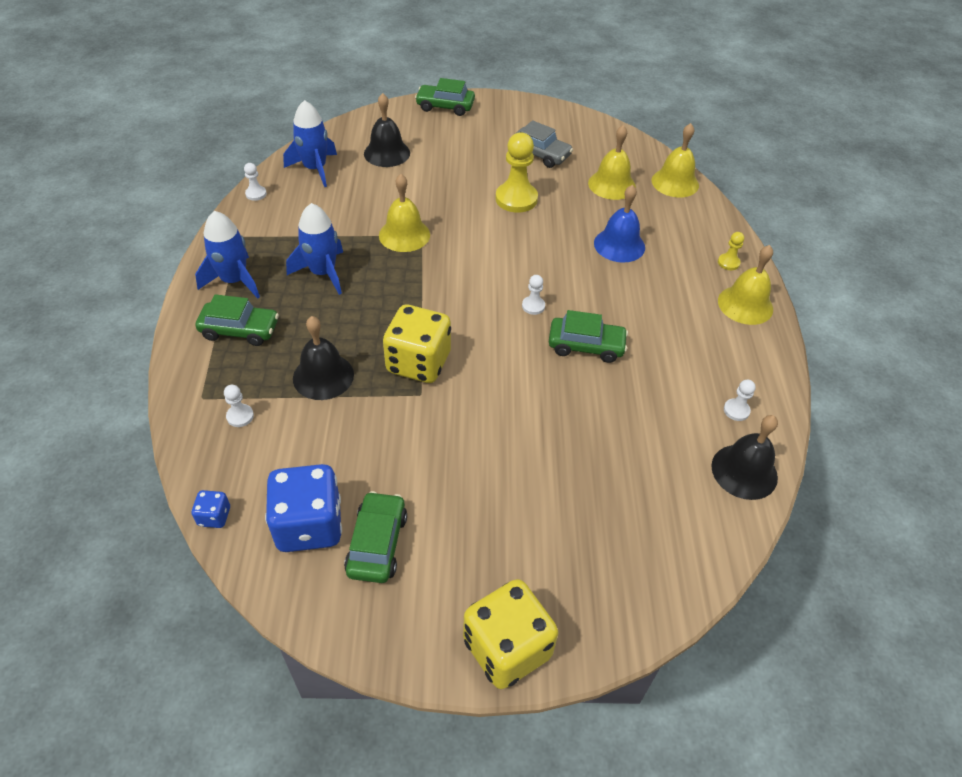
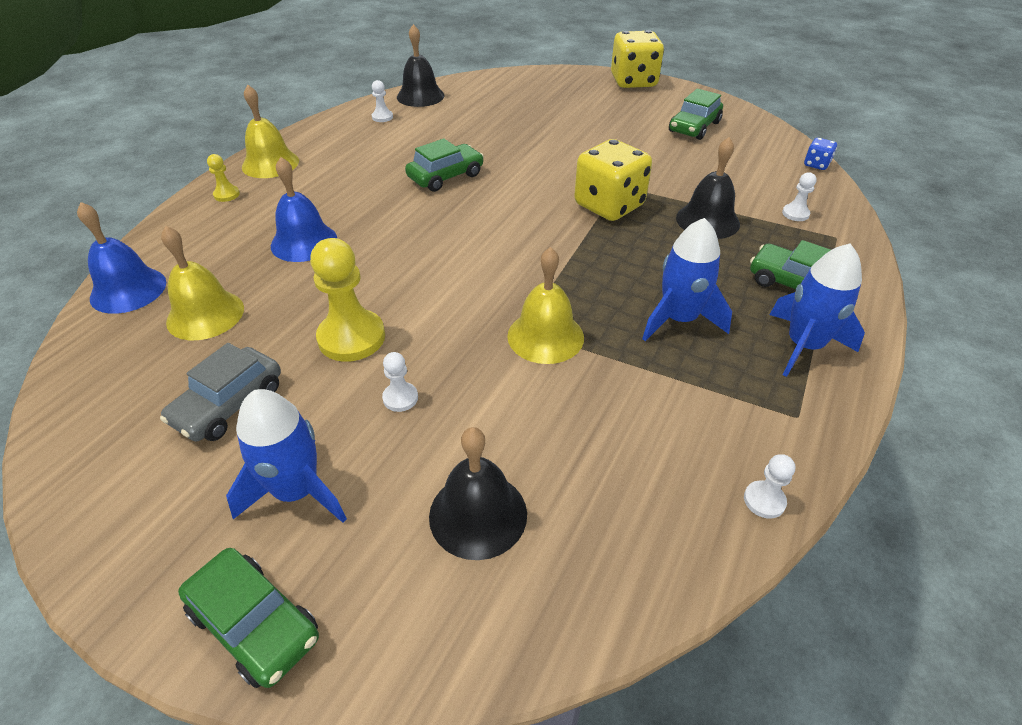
camera: 150 degrees left, 5 degrees down
blue dice [265,464,342,552] -> none
blue rocket [283,100,337,187] -> blue rocket moved to [226,389,347,523]
grey car [516,120,573,168] -> grey car turned 120 degrees counterclockwise [160,343,281,442]
white pawn [522,275,545,315] -> white pawn moved to [382,352,418,412]
green car [549,310,628,363] -> green car turned 105 degrees clockwise [405,138,484,192]
yellow bell [652,123,699,197] -> blue bell [77,202,166,314]

